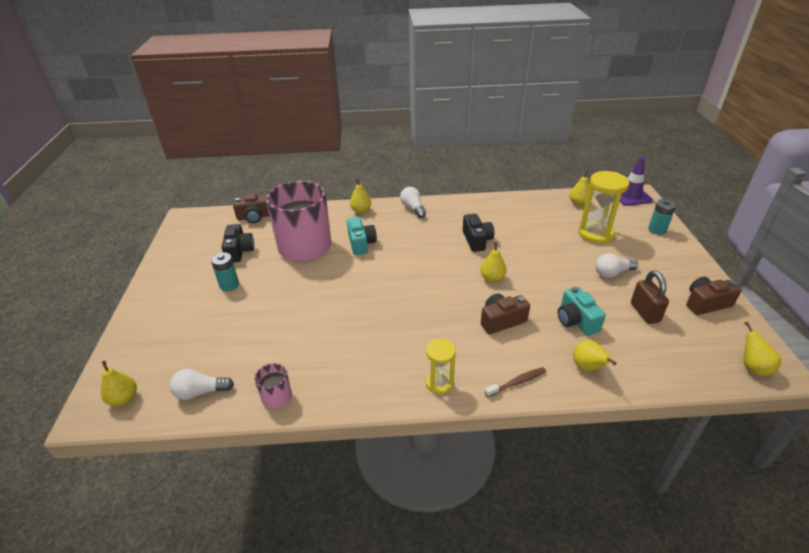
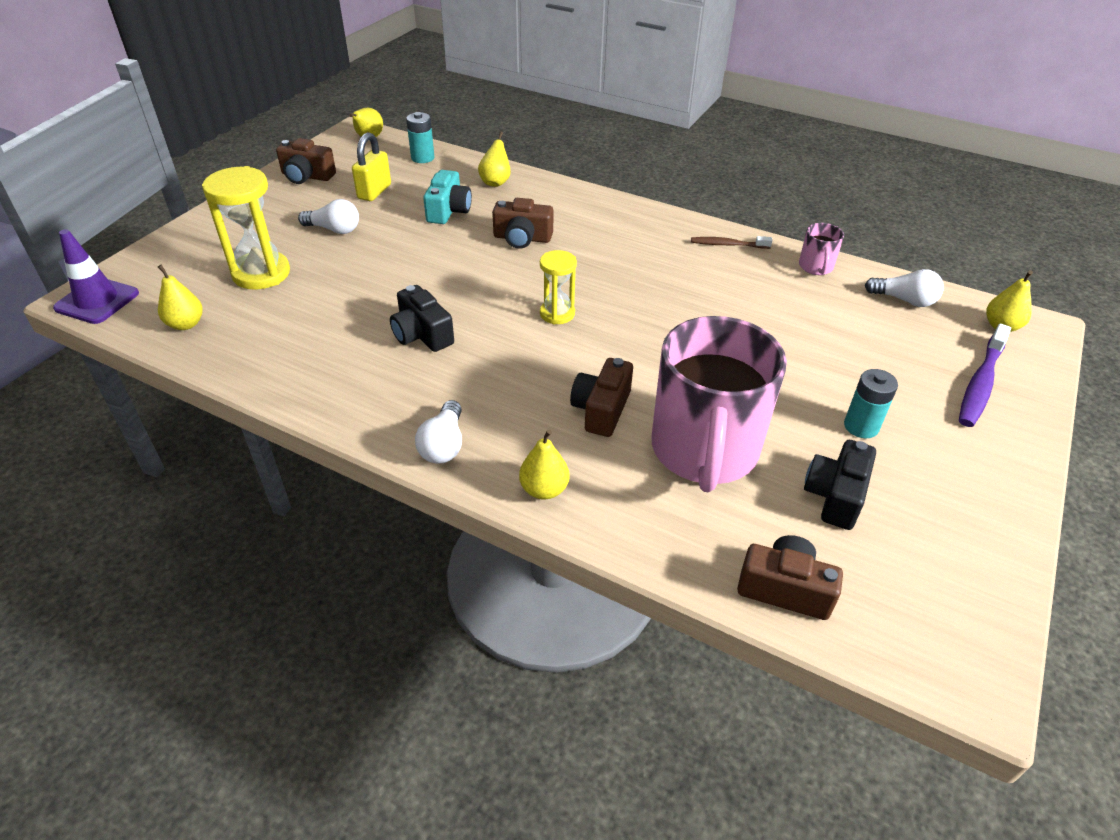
camera: 150 degrees left, 5 degrees up
turquoise camera [347,217,377,255] -> brown camera [570,358,633,437]
yellow hourglass [426,339,456,394] -> yellow hourglass moved to [540,250,577,325]
black camera [463,214,494,252] -> black camera turned 60 degrees counterclockwise [390,285,454,352]
yellow pear [481,242,506,282] -> none
brown toothbrush [485,367,546,398] -> brown toothbrush moved to [691,236,772,249]
brown padlock [631,270,669,324] -> yellow padlock [352,132,391,201]
turquoise battery [648,199,676,235] -> turquoise battery moved to [406,112,434,163]
none -> purple toothbrush [959,324,1011,427]

